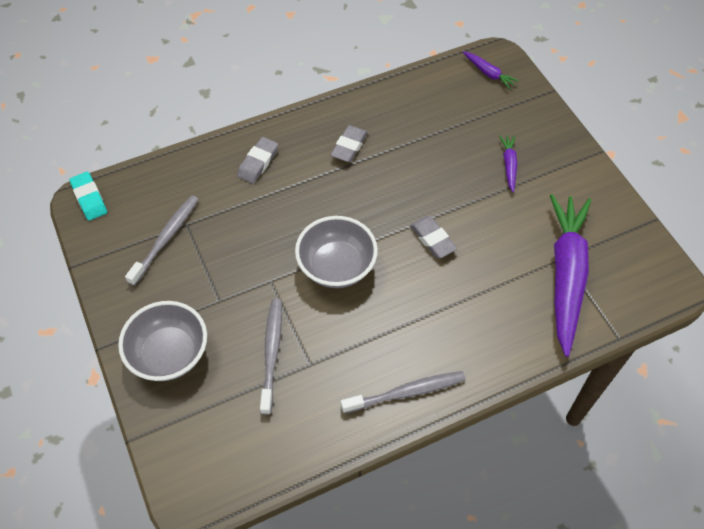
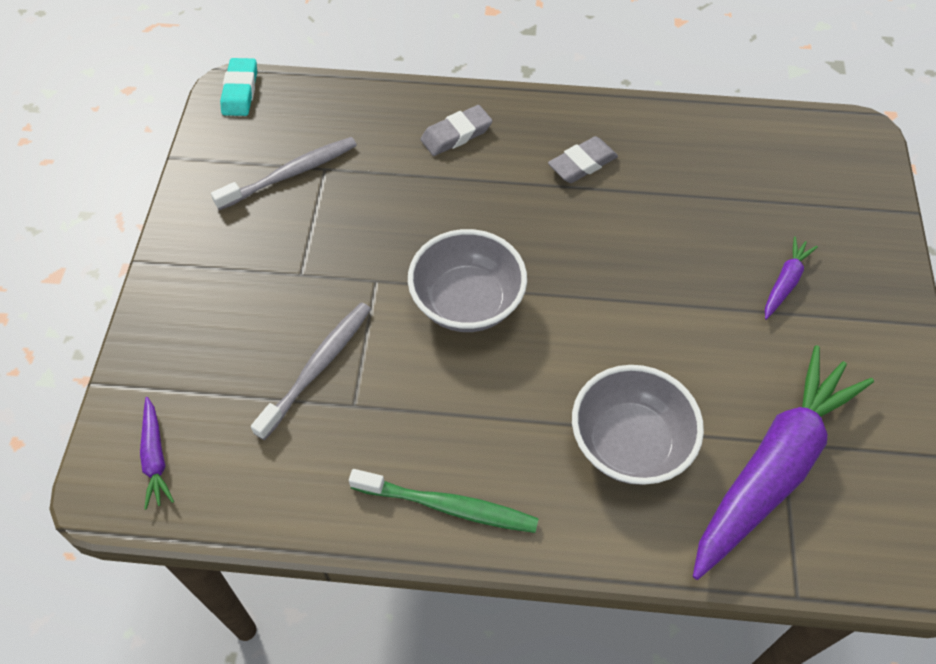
camera: 30 degrees right, 0 degrees up
grey bowl [118,301,207,381] -> grey bowl moved to [572,365,704,485]
grey toothbrush [341,371,466,413] -> green toothbrush [349,469,539,533]
grey eraser [410,216,457,258] -> none
purple carrot [463,51,519,89] -> purple carrot moved to [140,397,174,510]

